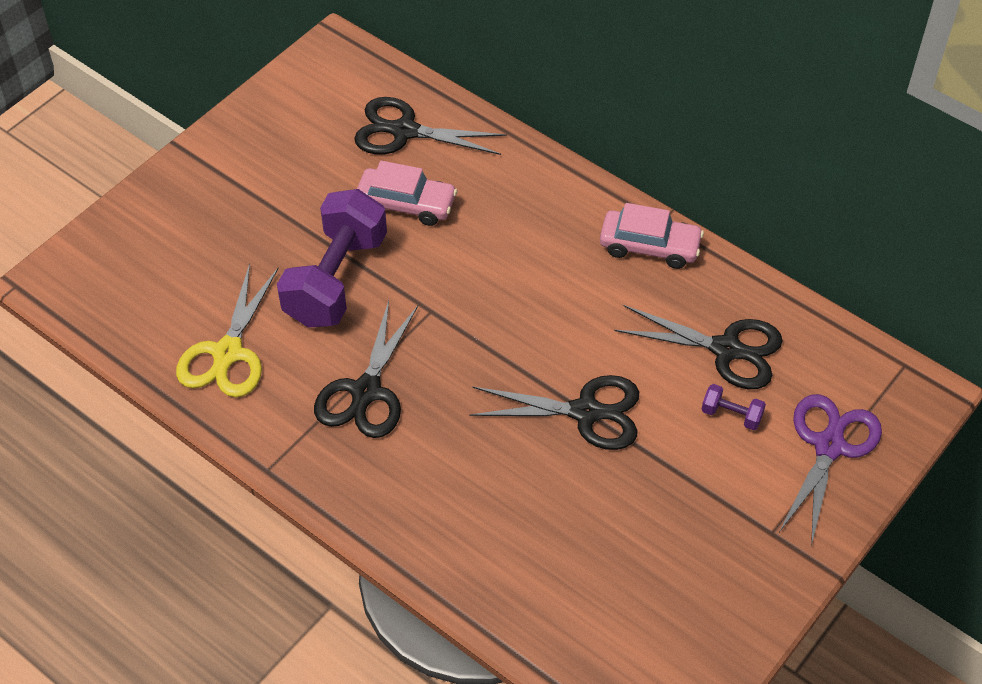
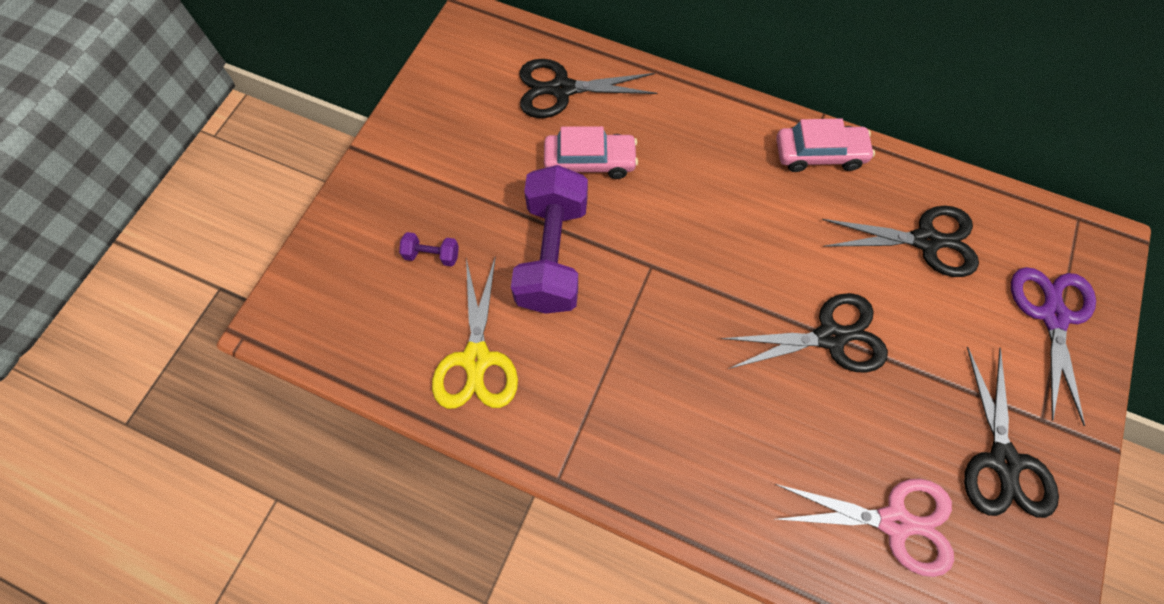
camera: 15 degrees left, 15 degrees up
black scissors [314,300,418,438] -> black scissors moved to [964,347,1059,518]
purple dumbbell [701,384,766,430] -> purple dumbbell moved to [399,232,459,266]
none -> pink scissors [775,478,954,577]

